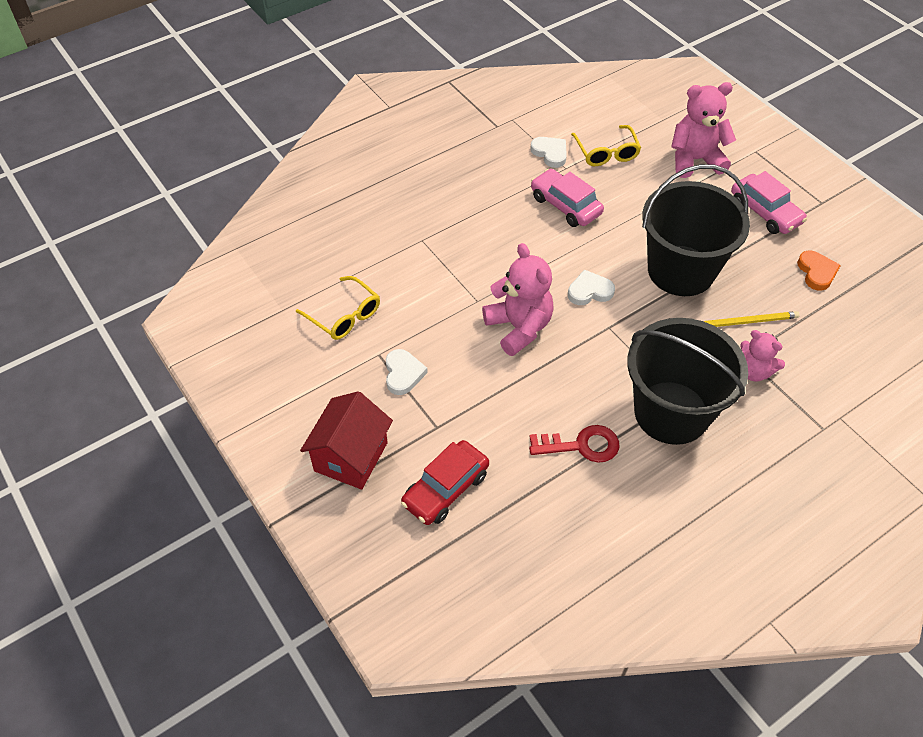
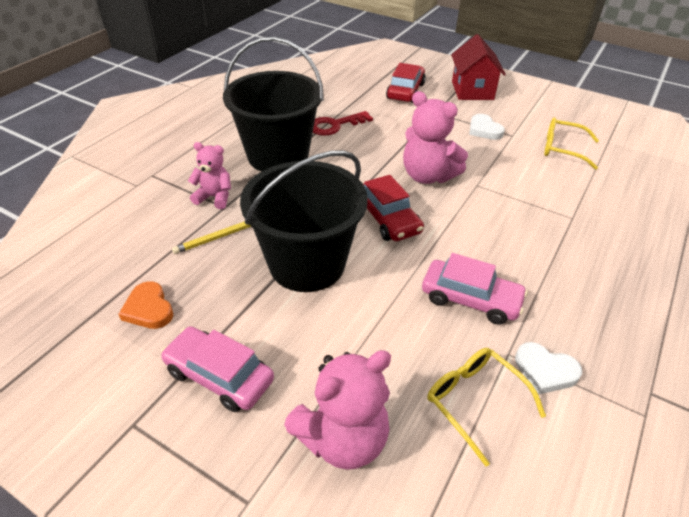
camera: 155 degrees right, 10 degrees down
white heart [568,269,615,305] -> red car [363,175,424,241]

